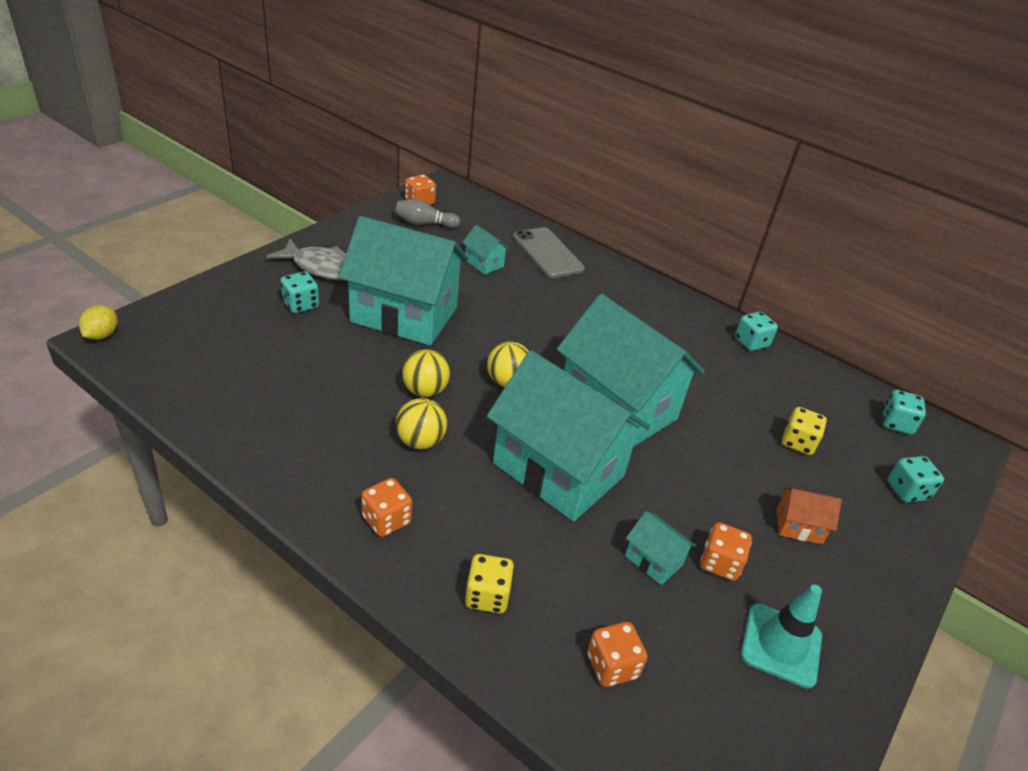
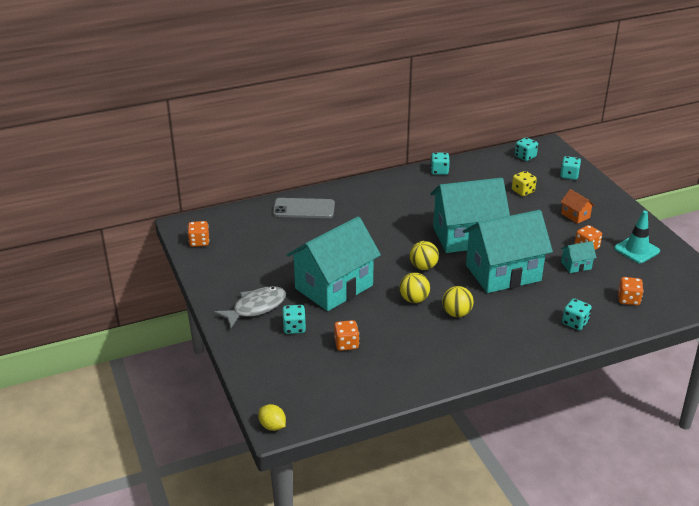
camera: 55 degrees left, 5 degrees down
orange dice [361,478,412,537] -> orange dice moved to [334,320,359,351]
grey bowling pin [395,199,460,228] -> none
turquoise house [462,225,510,275] -> none
yellow dice [465,554,514,613] -> turquoise dice [562,298,592,330]
orange house [776,487,842,544] -> orange house turned 75 degrees counterclockwise [561,189,595,224]

